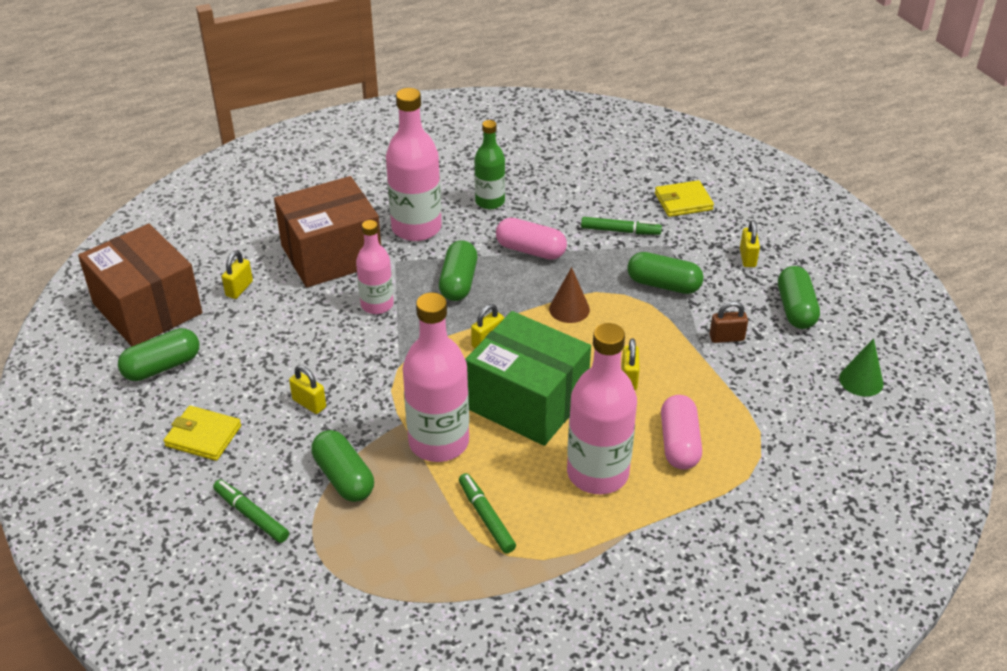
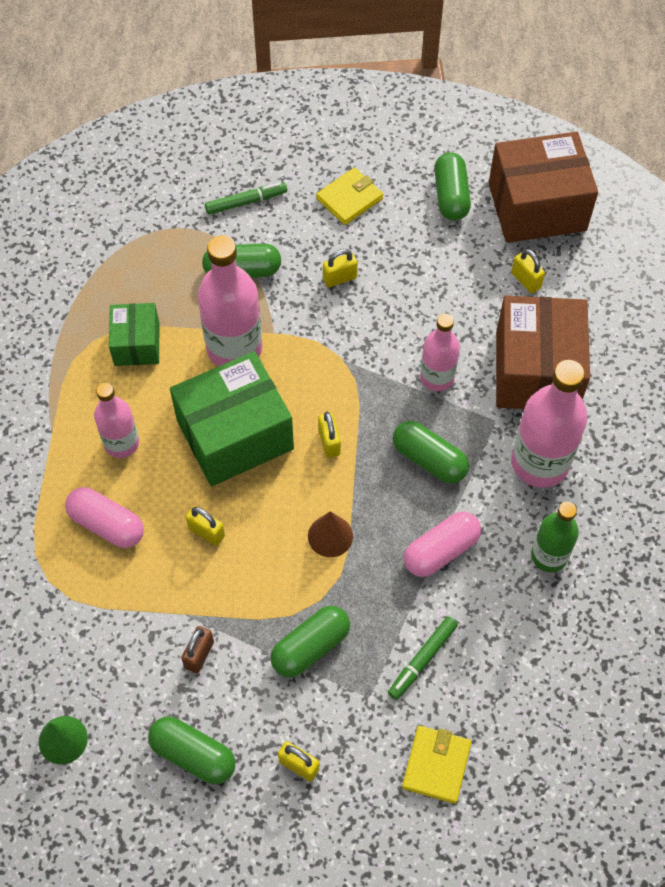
camera: 120 degrees right, 20 degrees up
green marker [459,473,516,553] -> green box [109,303,159,366]
pink bottle [567,323,637,494] -> pink bottle [94,383,139,458], size x0.61

